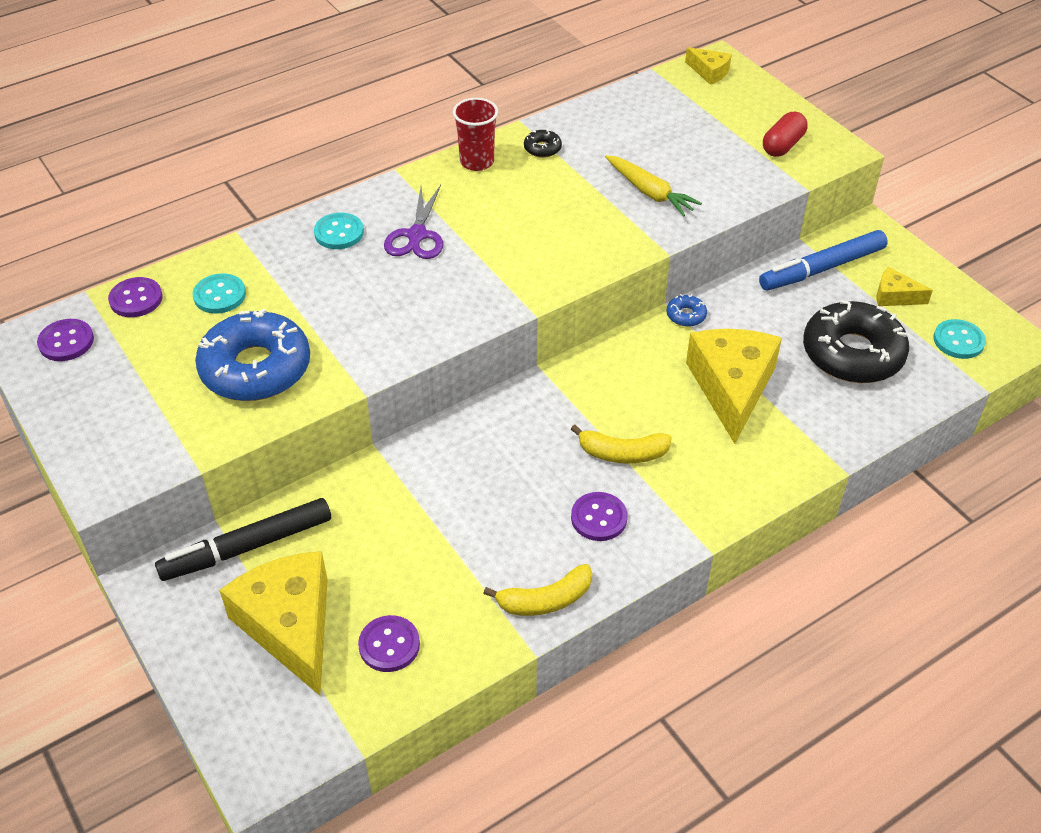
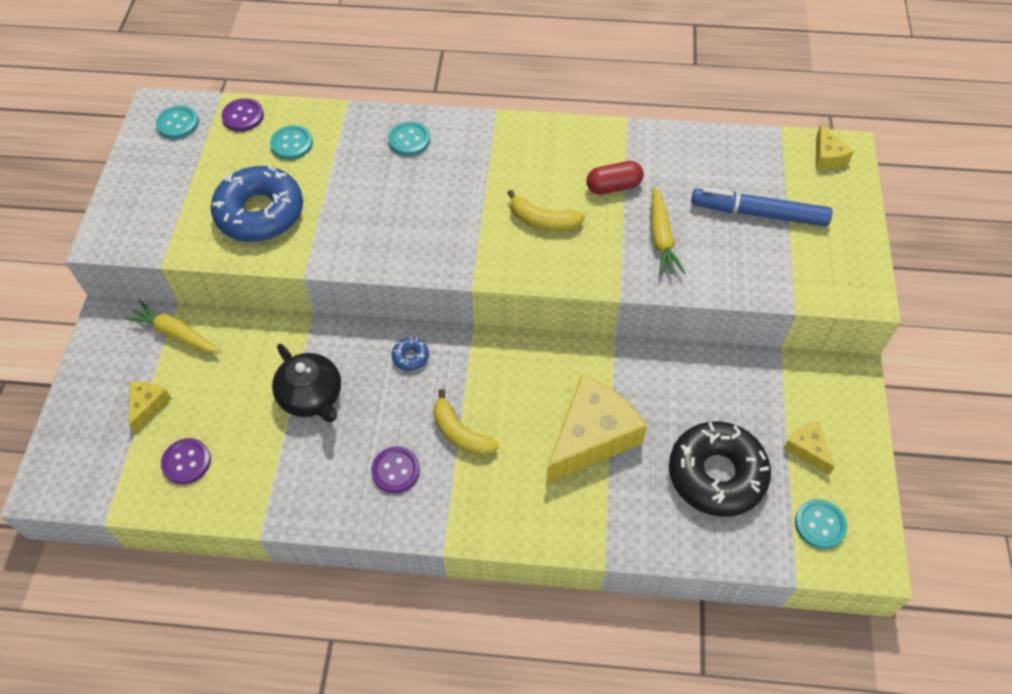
camera: 40 degrees right, 10 degrees up
purple button [37,319,94,361] -> turquoise button [156,106,199,139]
black marker [155,498,331,581] -> yellow carrot [125,300,221,353]
yellow cheese [219,551,328,696] -> yellow cheese [129,381,171,433], size x0.47
purple scissors [384,185,443,259] -> none
red cup [453,98,498,171] -> none
yellow banana [483,564,592,616] -> yellow banana moved to [507,190,585,231]
black donut [524,129,562,158] -> none
blue donut [666,294,707,327] -> blue donut moved to [392,337,429,371]
blue marker [759,230,888,291] -> blue marker moved to [691,187,832,226]
red capsule [763,112,808,157] -> red capsule moved to [586,161,644,194]
none -> black teapot [272,344,341,422]

